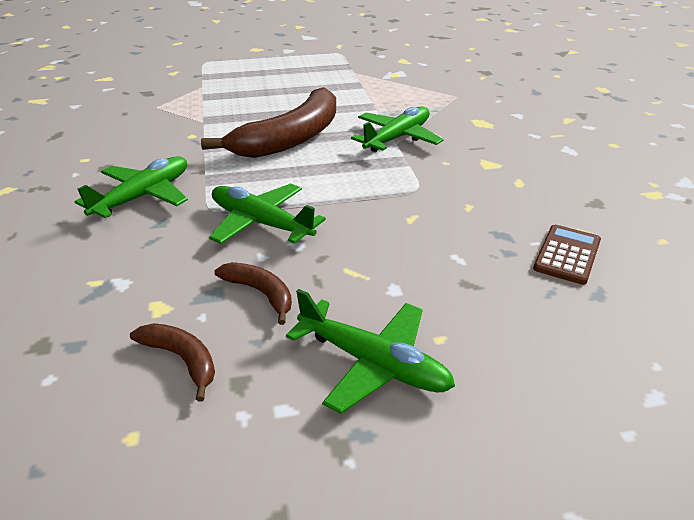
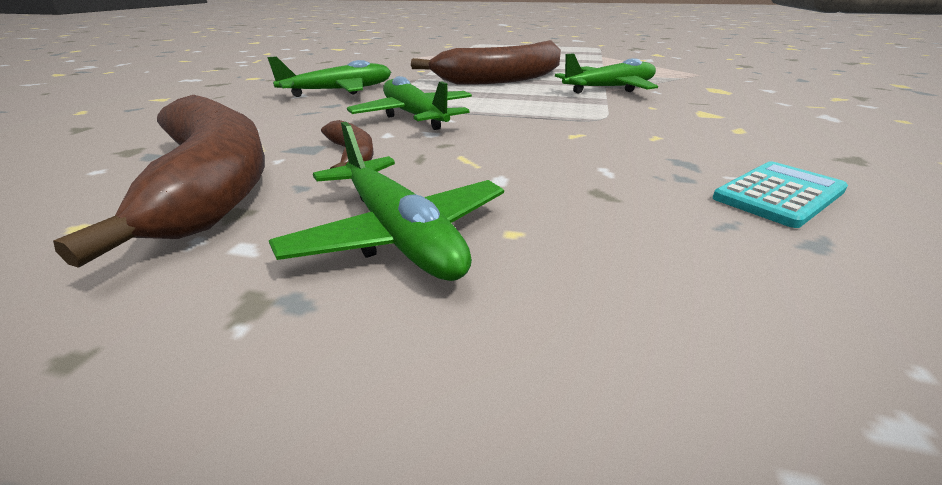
camera: 25 degrees right, 5 degrees down
brown banana [130,323,215,402] -> brown banana [53,95,265,268], size x2.23
brown calculator [533,225,601,285] -> turquoise calculator [713,161,848,228]

